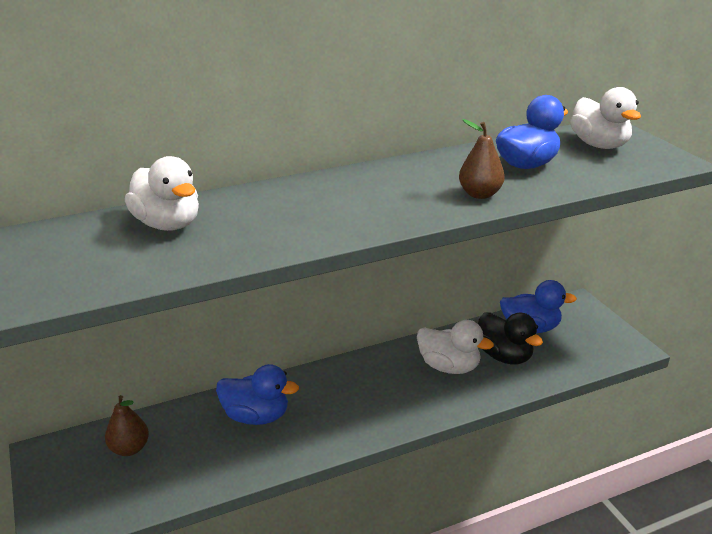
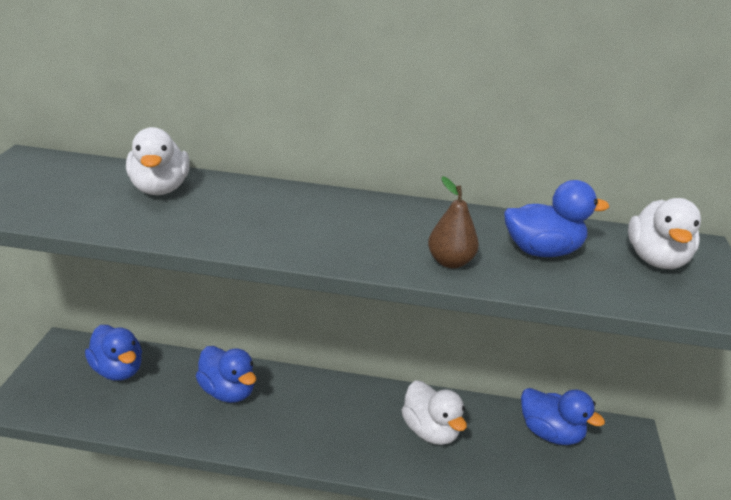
camera: 30 degrees right, 0 degrees up
brown pear [105,395,149,456] -> blue duck [85,325,142,381]
black duck [478,312,543,365] -> none

